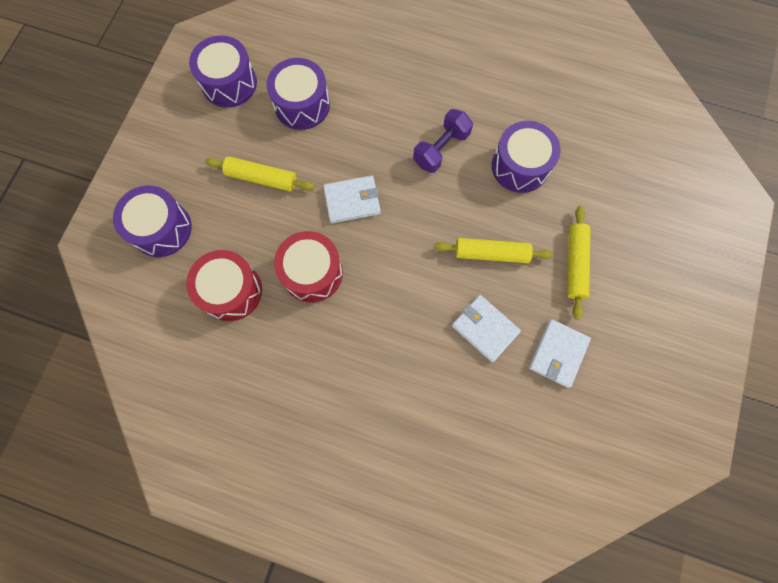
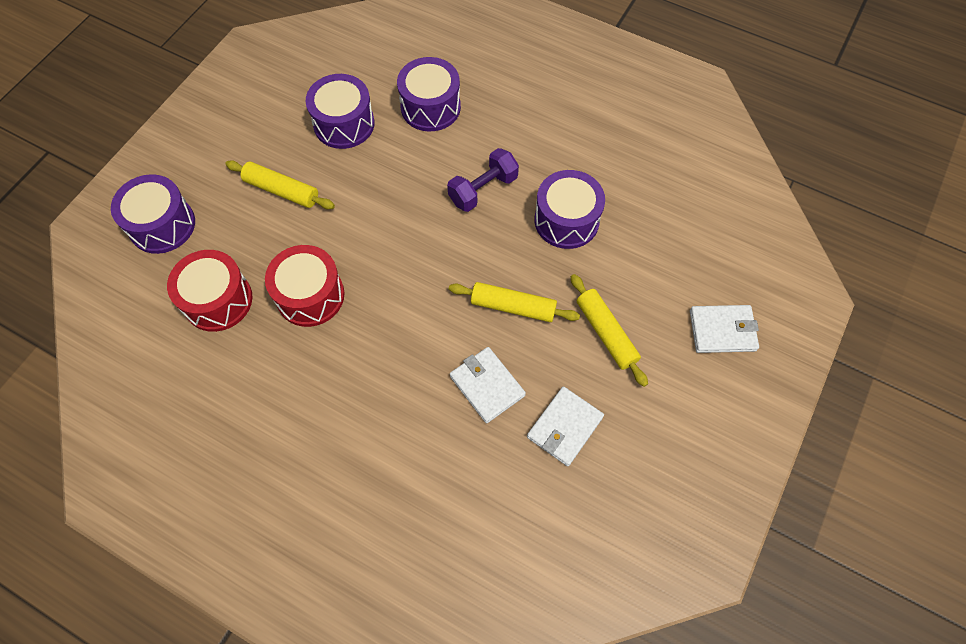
camera: 10 degrees right, 10 degrees down
purple drum [189,36,257,108] -> purple drum moved to [397,57,461,131]
white wallet [323,176,381,223] -> white wallet moved to [690,305,759,353]
yellow rolling pin [567,206,591,320] -> yellow rolling pin turned 45 degrees counterclockwise [571,274,648,387]

